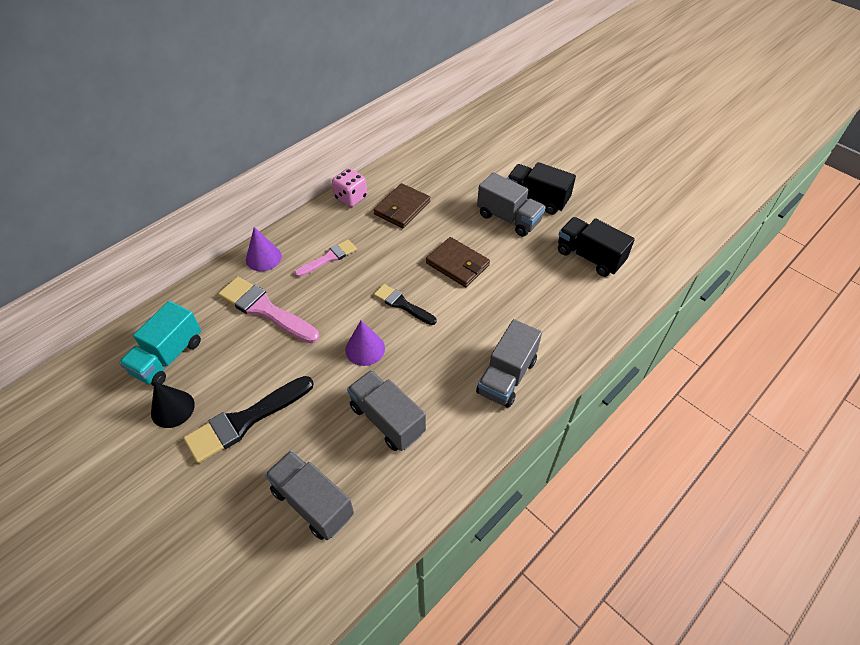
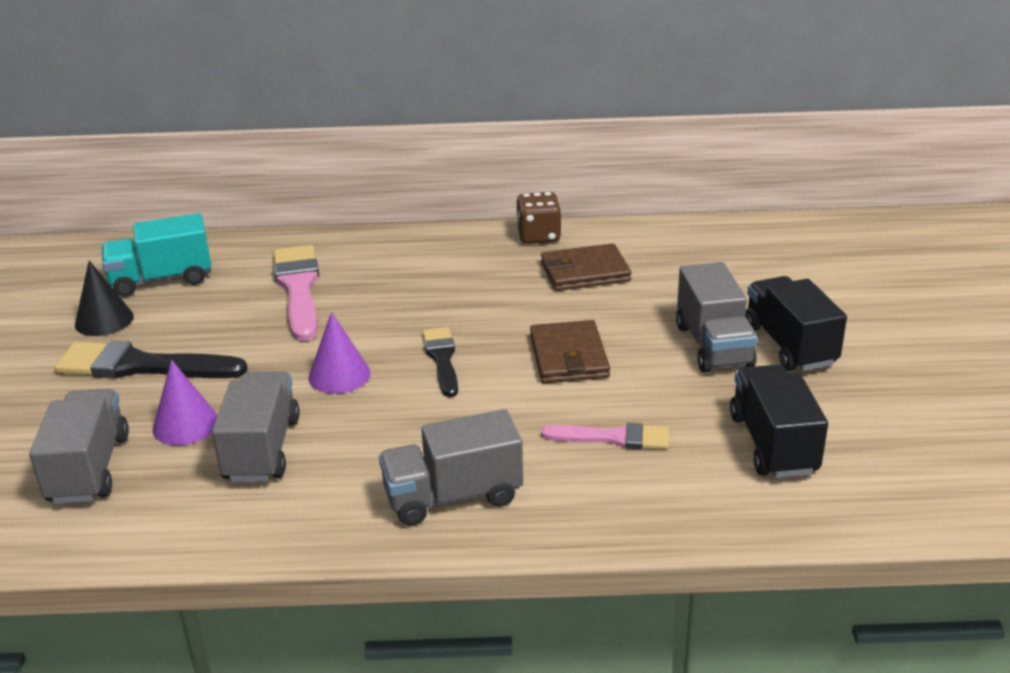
camera: 45 degrees right, 20 degrees down
purple cone [246,227,282,271] -> purple cone moved to [153,359,218,445]
pink brush [294,239,357,277] -> pink brush moved to [541,423,669,449]
pink dice [332,168,367,207] -> brown dice [516,192,562,244]

